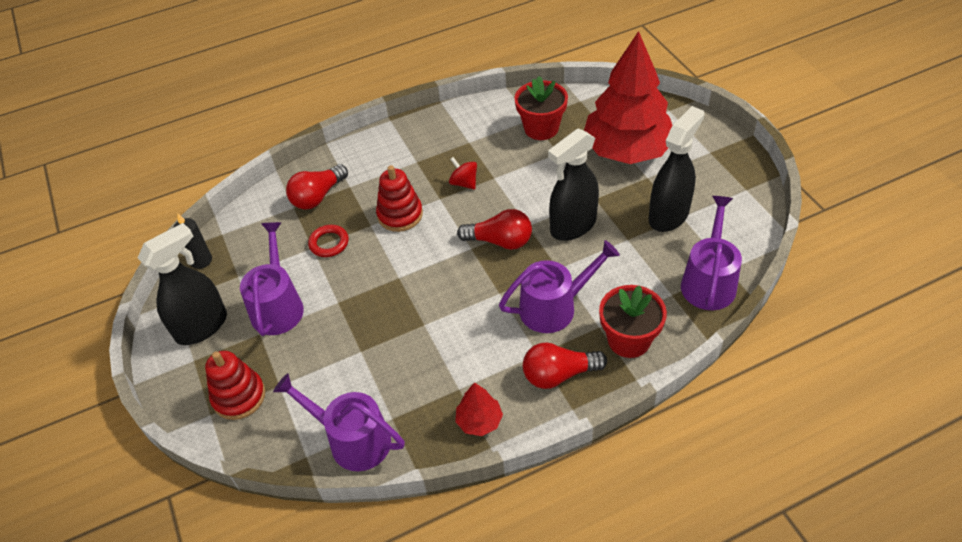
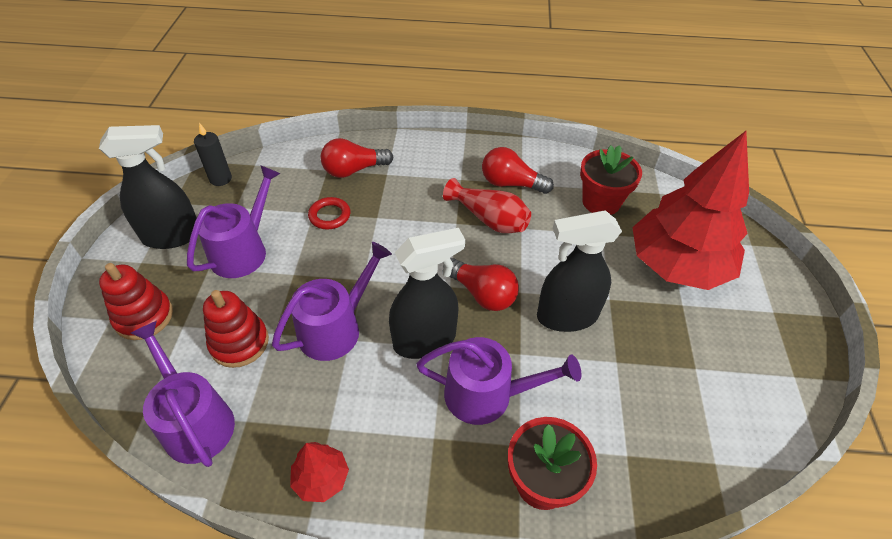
camera: 25 degrees right, 0 degrees up
red stacking toy [376,165,423,232] -> red stacking toy moved to [203,290,269,368]
red spinning top [449,157,477,190] -> red vase [443,178,531,233]
red light bulb [523,342,607,389] -> red light bulb moved to [482,147,554,194]
black spray bottle [649,106,705,232] -> black spray bottle moved to [389,228,465,359]
purple watering can [681,196,742,310] -> purple watering can moved to [272,242,392,361]

